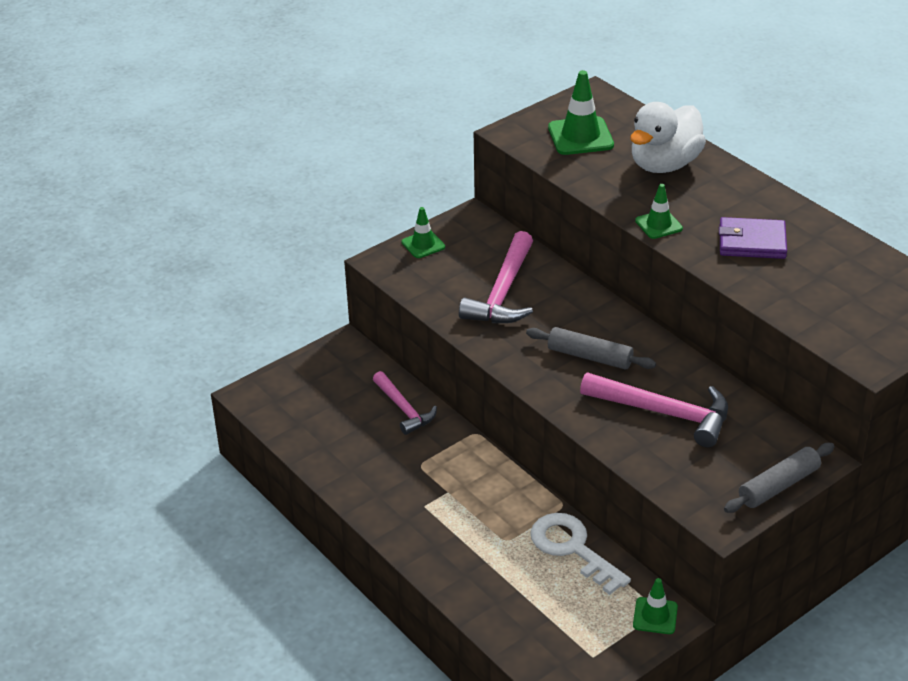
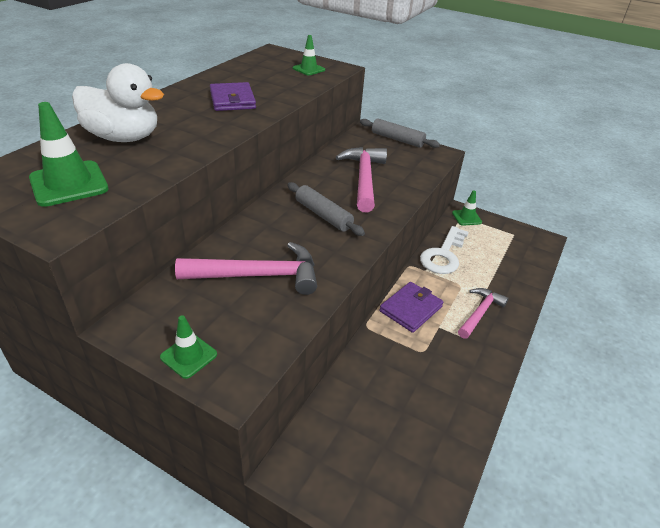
camera: 115 degrees left, 0 degrees up
pink hammer [373,371,437,435] -> pink hammer moved to [458,288,508,339]
grey rolling pin [526,327,656,369] -> grey rolling pin turned 45 degrees counterclockwise [287,182,365,236]
green traffic cone [635,184,683,239] -> green traffic cone moved to [292,35,325,75]
none -> purple wallet [379,282,443,333]

